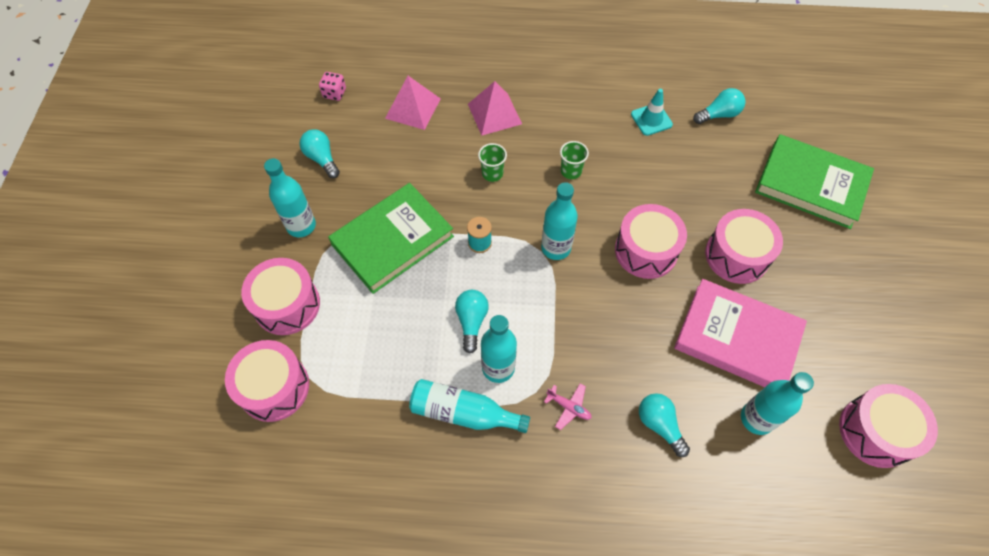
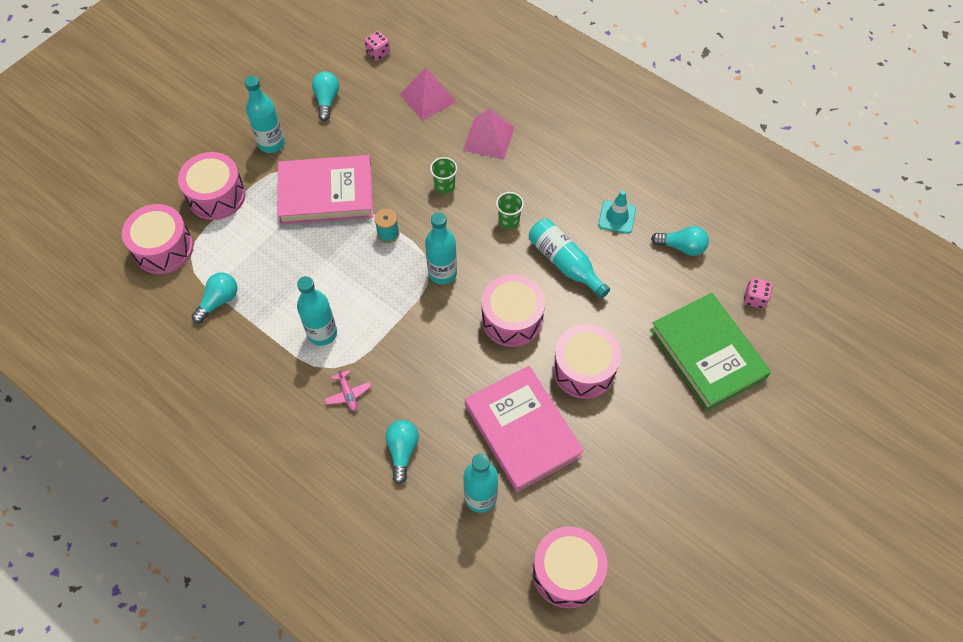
camera: 35 degrees right, 0 degrees up
green book [328,183,454,294] -> pink book [277,155,373,224]
turquoise bottle [409,379,530,433] -> turquoise bottle moved to [529,219,610,299]
turquoise light bulb [455,290,489,354] -> turquoise light bulb moved to [192,273,237,323]
none -> pink dice [744,278,773,309]

